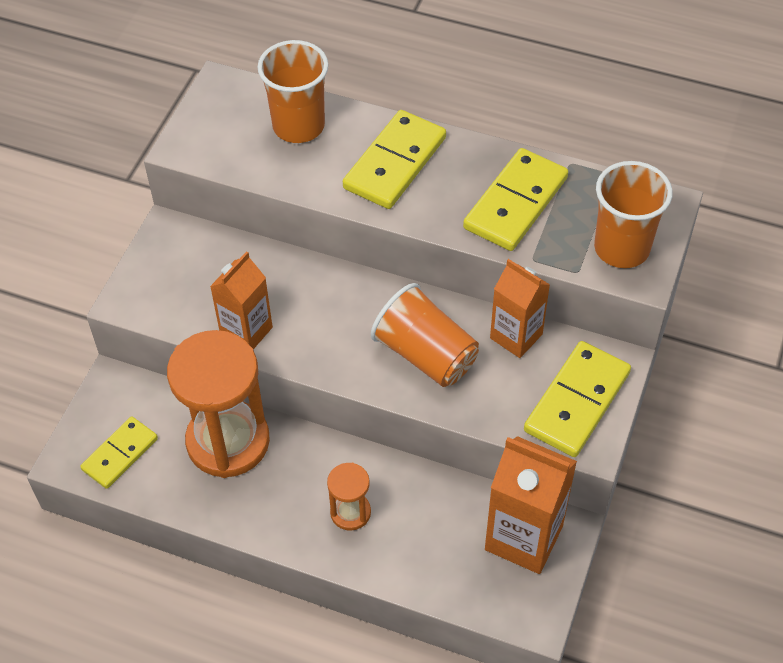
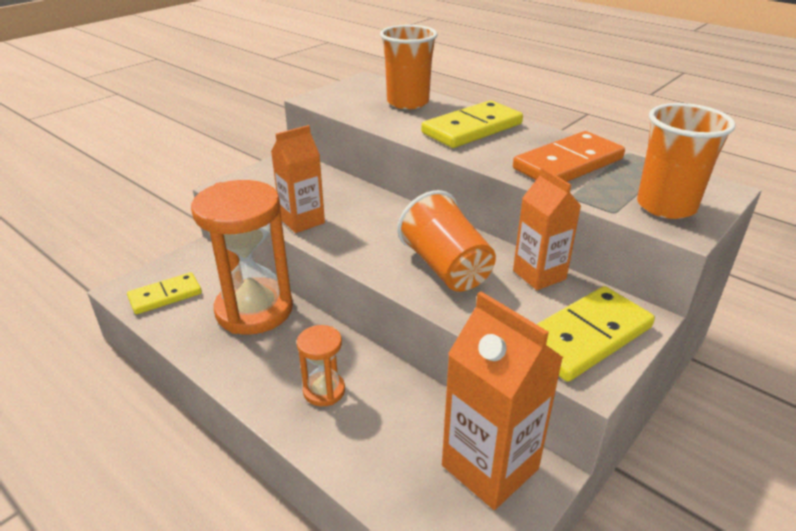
camera: 20 degrees right, 20 degrees down
yellow domino [463,148,568,251] -> orange domino [513,131,625,182]

